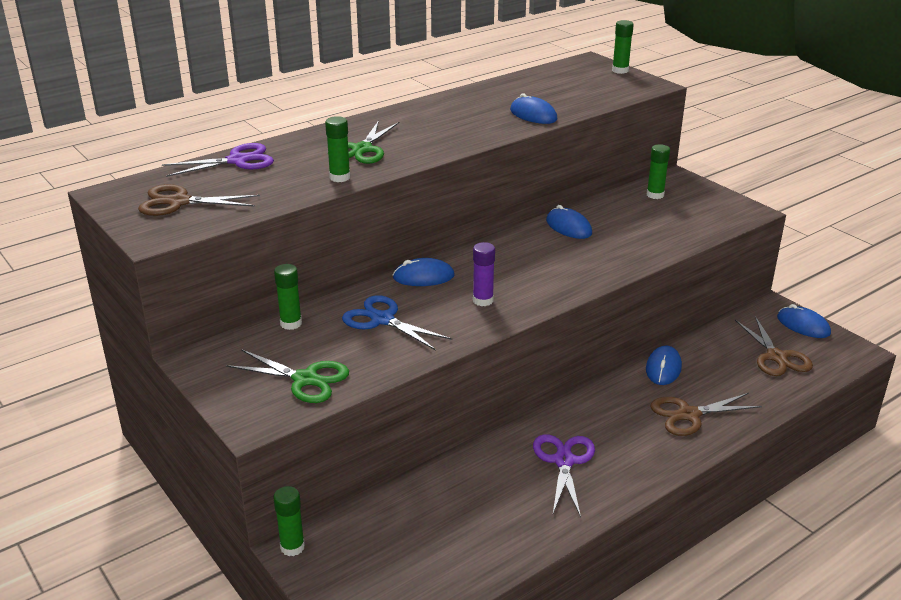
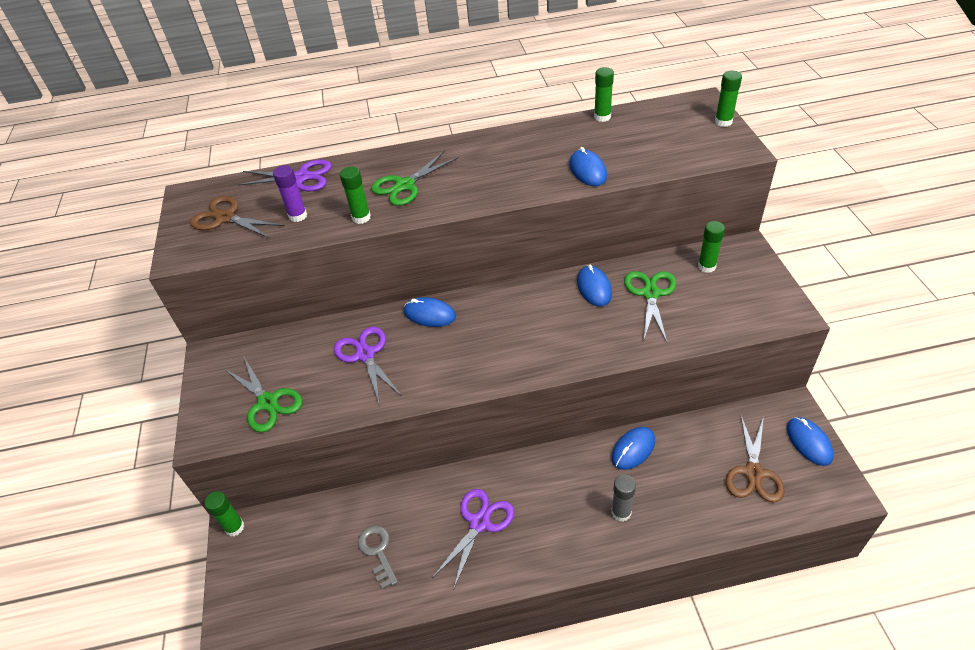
camera: 30 degrees right, 15 degrees up
green glue stick [274,264,302,330] -> green glue stick moved to [594,67,614,122]
blue scissors [342,295,452,351] -> purple scissors [334,327,402,405]
purple glue stick [473,242,495,306] -> purple glue stick moved to [273,165,307,222]
brown scissors [651,393,762,436] -> grey glue stick [611,474,636,522]
none -> grey key [358,526,398,589]
none -> green scissors [624,271,677,342]

